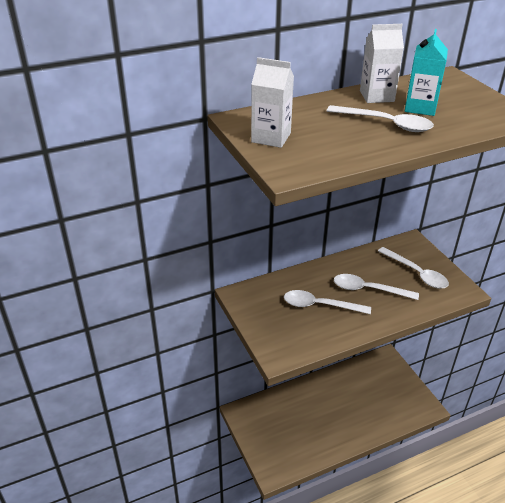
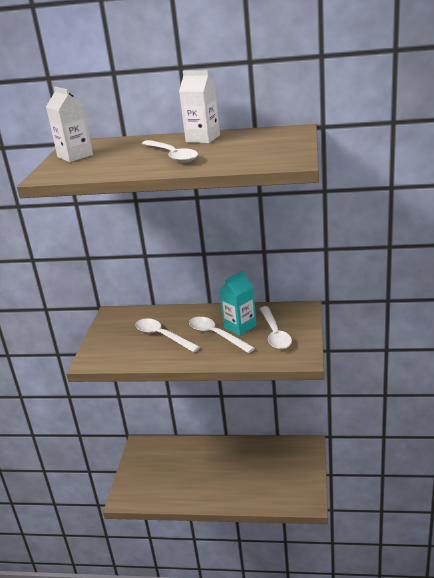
camera: 35 degrees right, 10 degrees down
turquoise carton [405,29,448,116] -> turquoise carton moved to [220,270,257,336]

